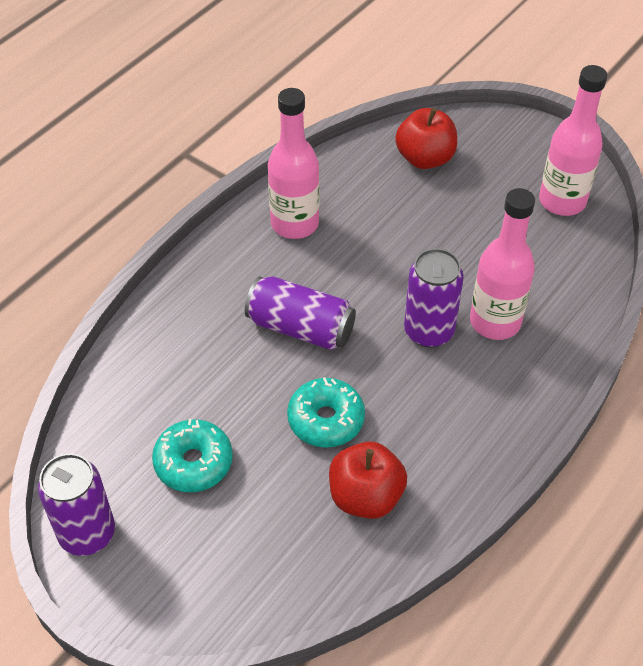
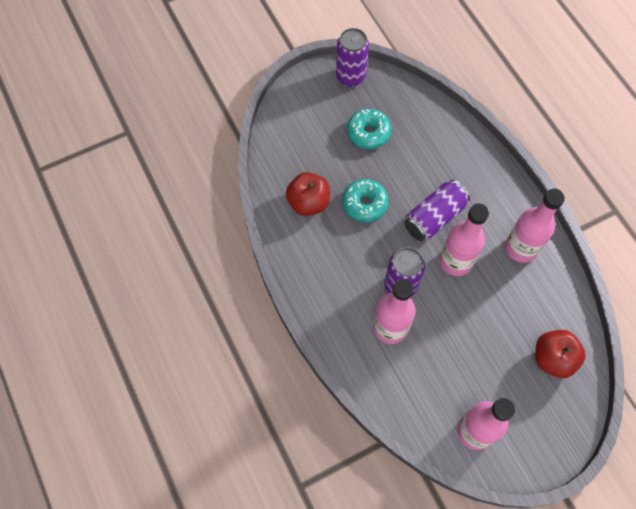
camera: 115 degrees right, 15 degrees up
none -> pink bottle [440,203,489,276]

